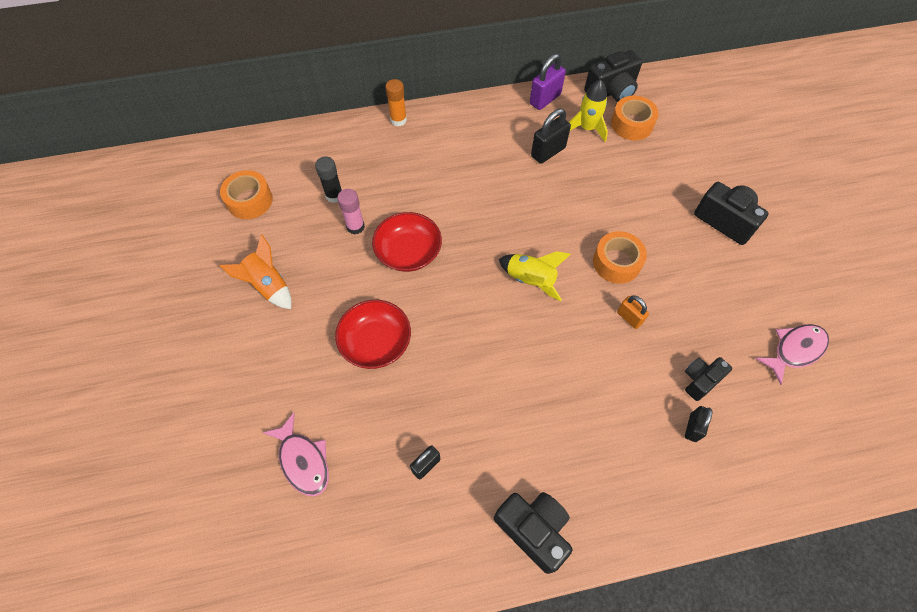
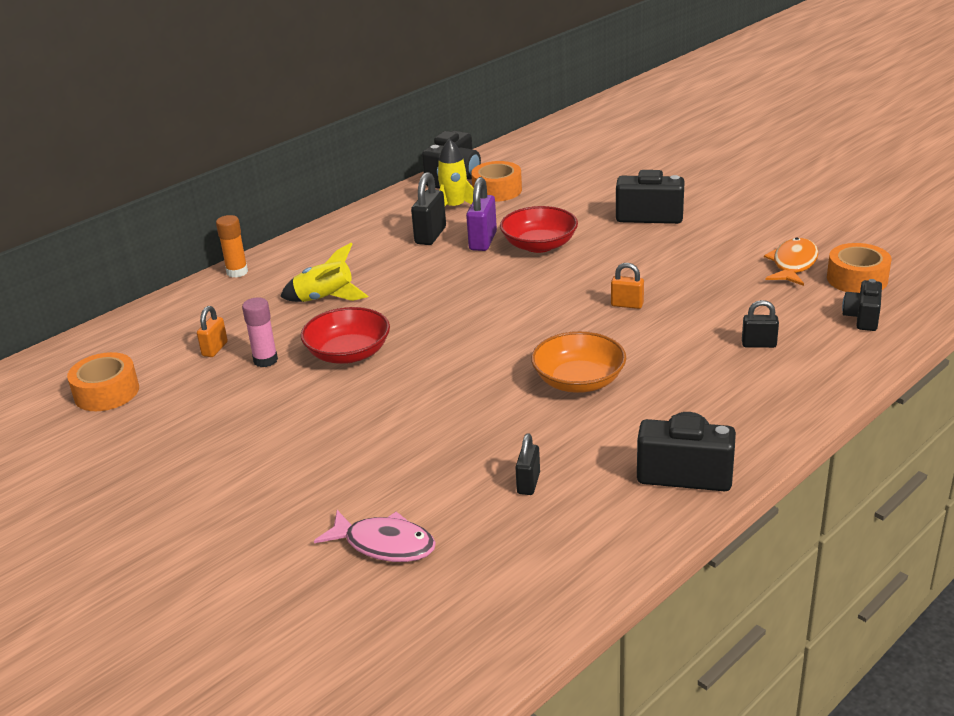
camera: 30 degrees left, 30 degrees down
orange rocket [220,235,292,309] -> none
black glue stick [315,156,342,203] -> orange padlock [197,306,228,357]
red bowl [335,300,411,369] -> red bowl moved to [500,206,578,253]
yellow rocket [499,251,571,301] -> yellow rocket moved to [280,243,368,302]
purple padlock [530,54,566,110] -> purple padlock moved to [466,177,497,251]
orange tape [593,231,647,284] -> orange tape moved to [827,243,892,293]
black camera [685,357,732,401] -> black camera moved to [842,279,882,331]
black padlock [685,406,713,442] -> black padlock turned 75 degrees counterclockwise [742,300,779,348]
pink fish [755,324,829,385] -> orange fish [764,237,818,286]
none -> orange bowl [531,331,626,393]

